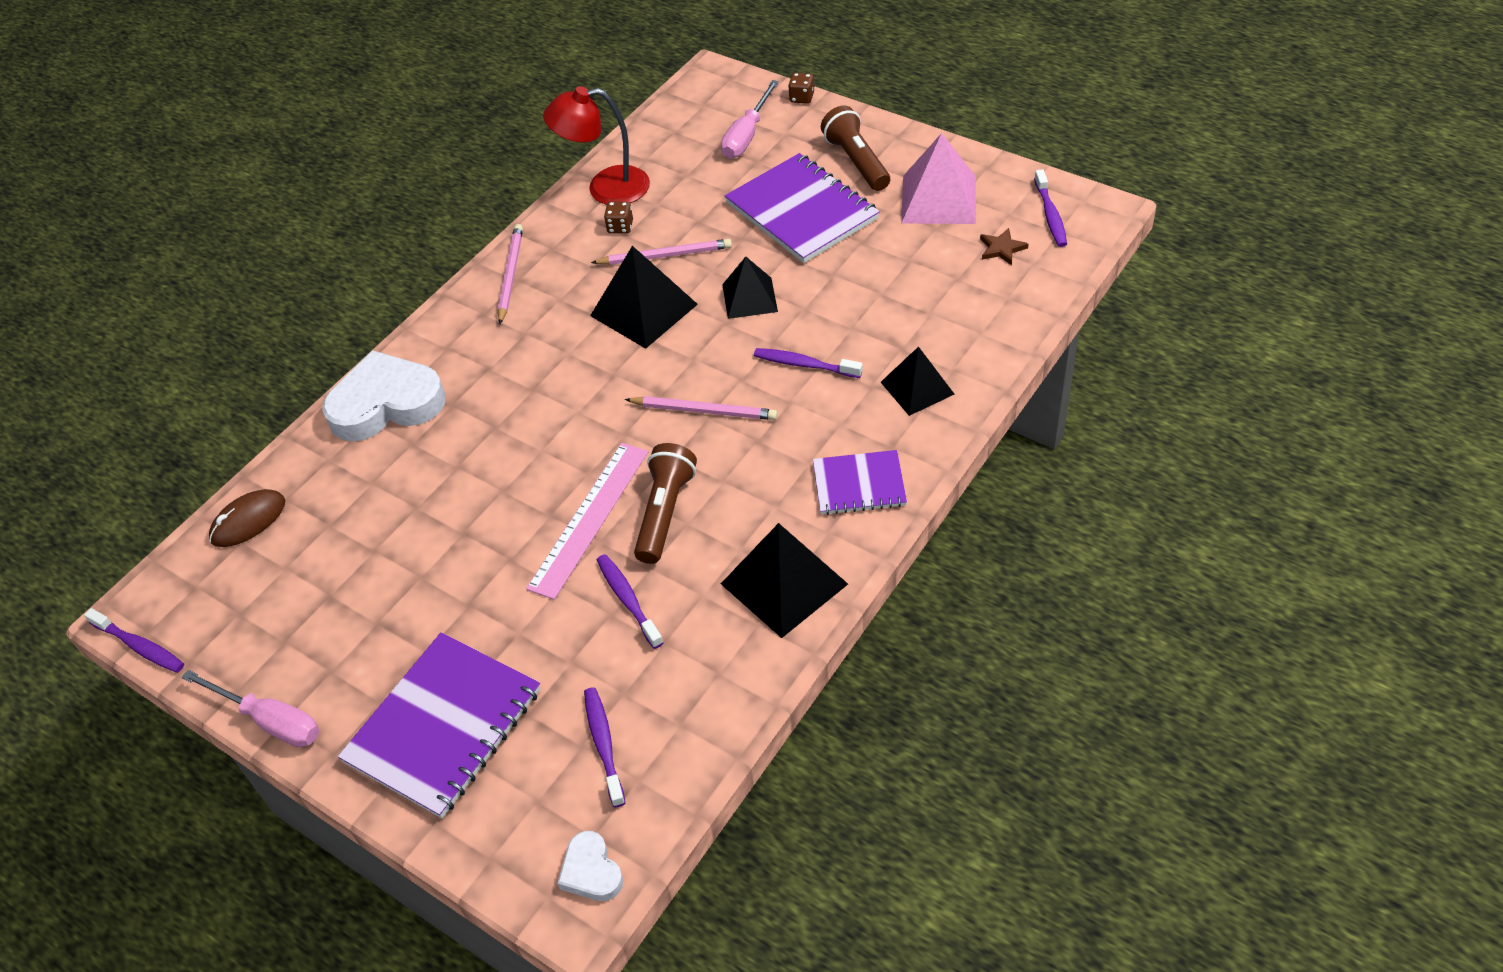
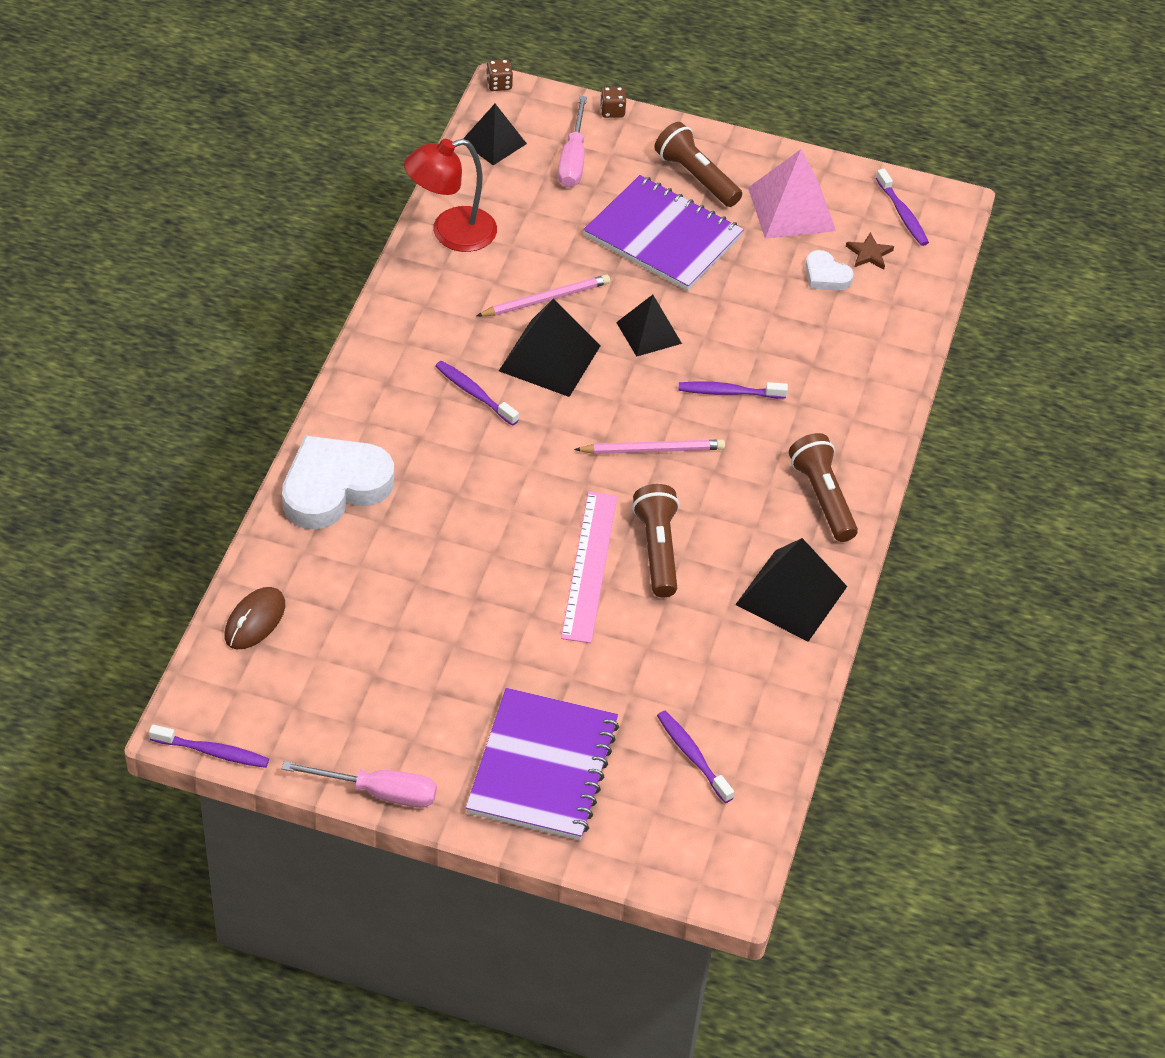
camera: 25 degrees left, 0 degrees up
pink pencil [498,224,523,324] -> none
white heart [557,831,623,901] -> white heart moved to [805,250,854,290]
purple toothbrush [597,554,663,649] -> purple toothbrush moved to [435,361,519,426]
brown dice [604,202,633,234] -> brown dice moved to [486,59,513,91]
purple notebook [813,450,907,515] -> brown flashlight [789,433,858,542]
black pyramid [881,346,954,416] -> black pyramid moved to [463,104,527,165]

